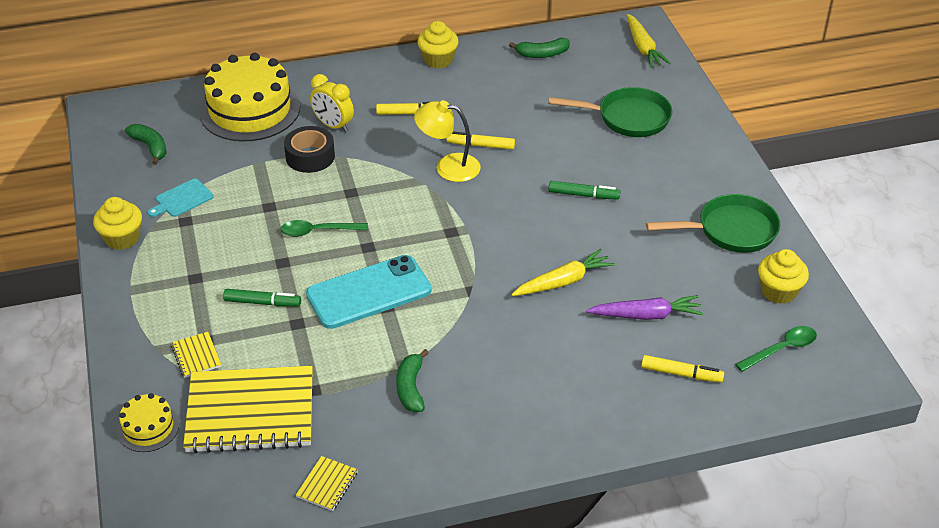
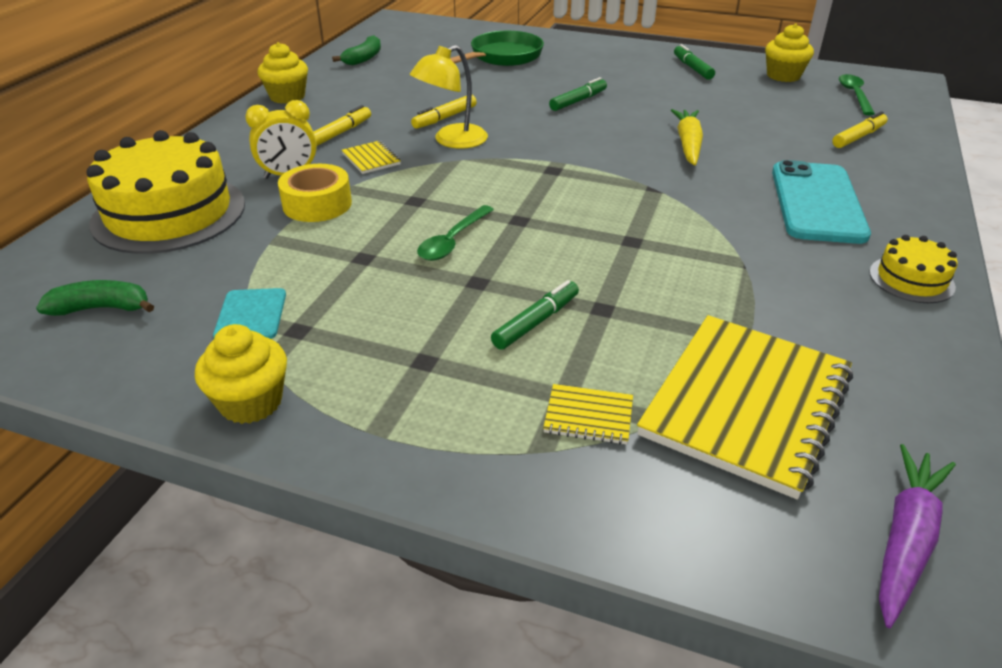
camera: 55 degrees left, 5 degrees down
yellow cake [117,393,179,452] -> yellow cake moved to [869,235,958,303]
black tape [284,126,335,173] -> yellow tape [278,164,352,222]
yellow notebook [296,456,358,511] -> yellow notebook moved to [342,141,401,174]
turquoise phone [306,255,431,329] -> turquoise phone moved to [772,160,871,244]
green banana [396,349,429,412] -> none
purple carrot [586,295,703,320] -> purple carrot moved to [879,444,956,628]
yellow carrot [626,14,671,68] -> none
green pan [646,194,780,253] -> green marker [674,44,715,80]

